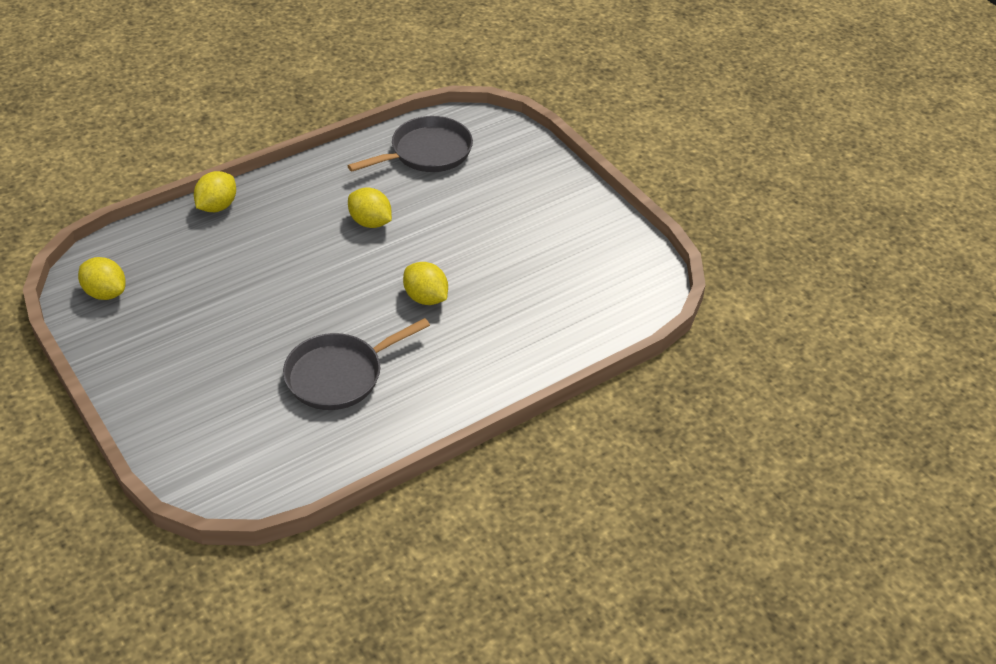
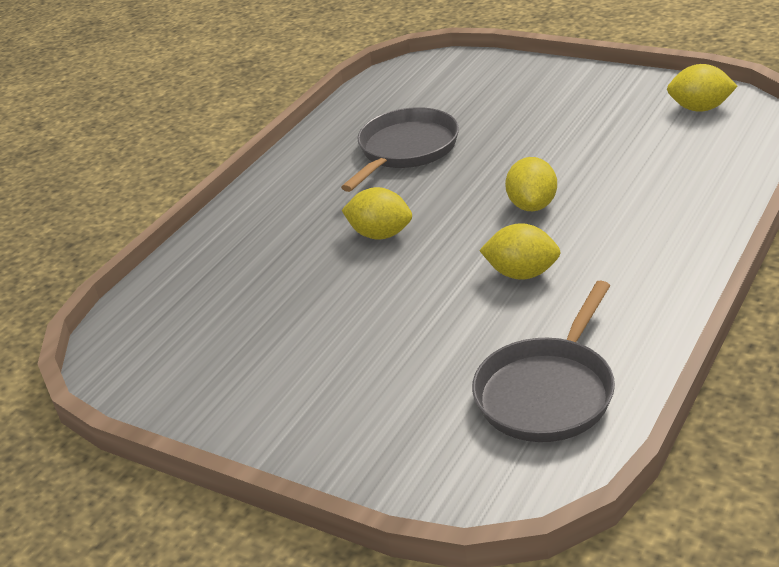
camera: 160 degrees right, 10 degrees down
yellow lemon [194,171,236,212] -> yellow lemon moved to [505,157,557,211]

